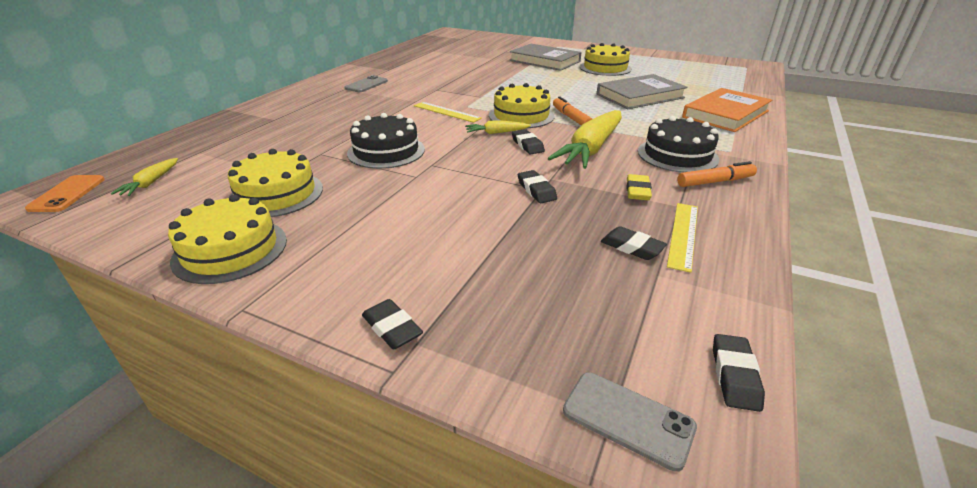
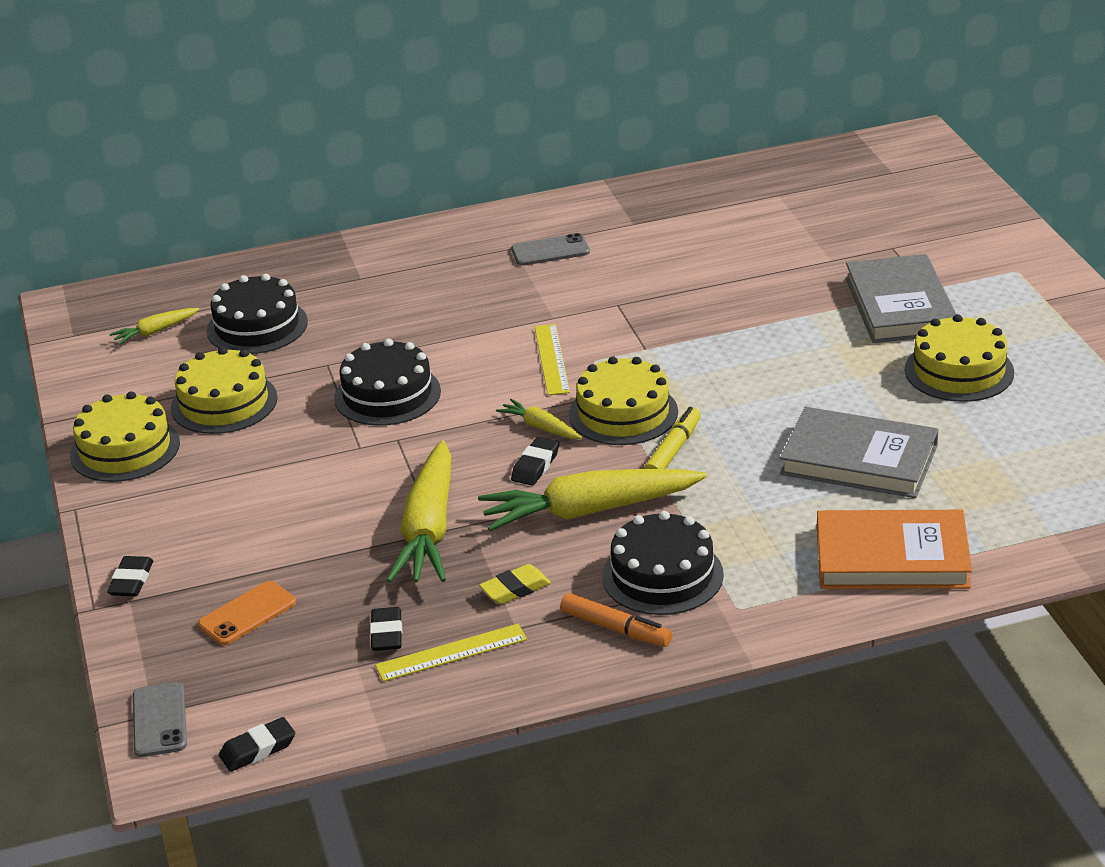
camera: 50 degrees right, 0 degrees up
orange phone [25,175,105,212] -> orange phone moved to [198,581,296,645]
black eraser [518,170,557,203] -> yellow carrot [387,440,451,583]
orange marker [553,96,592,125] -> yellow marker [644,407,701,469]
none -> black cake [206,274,308,354]

